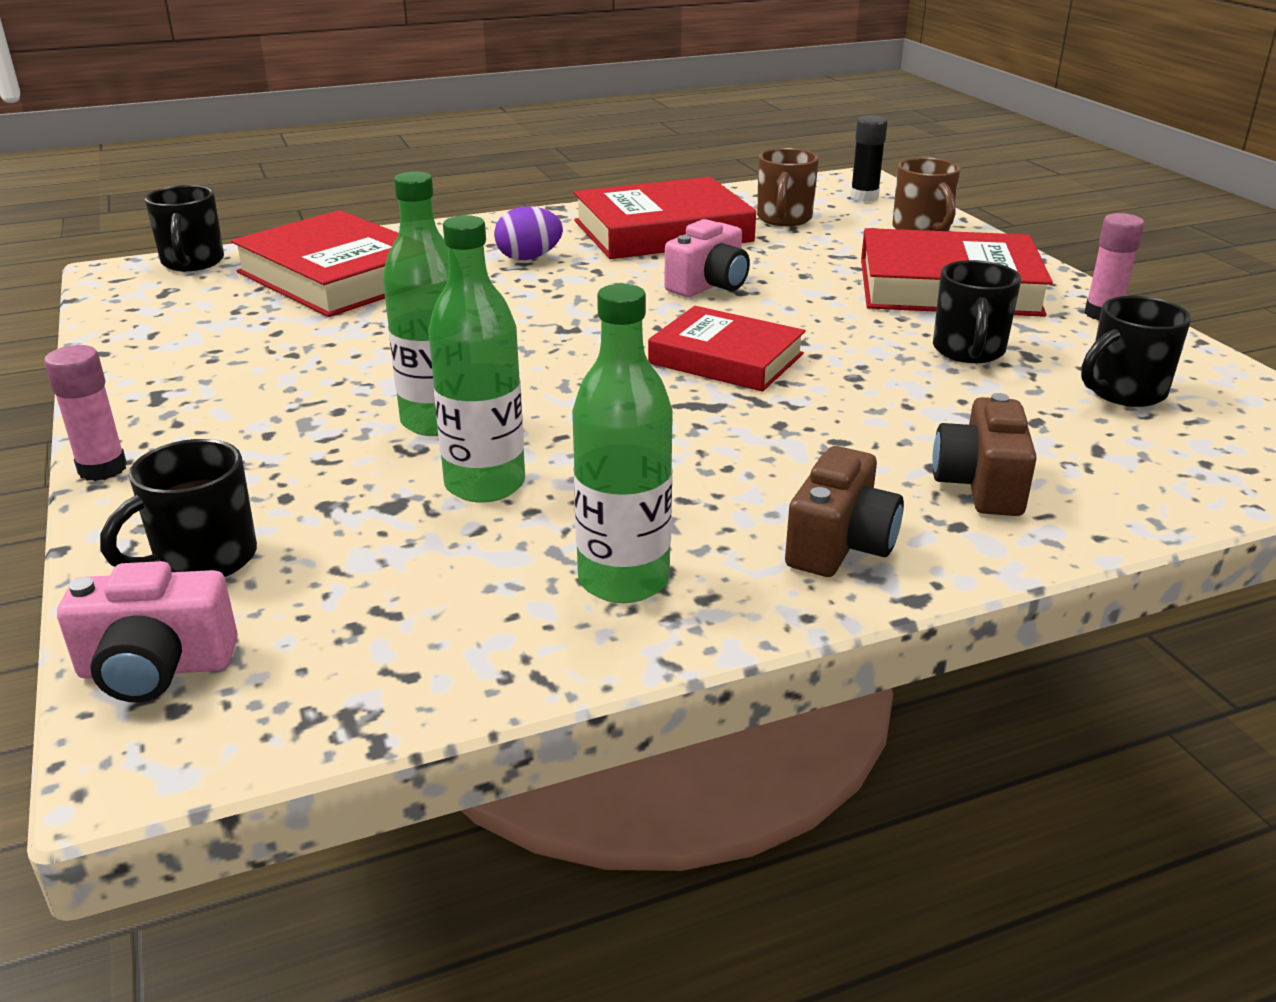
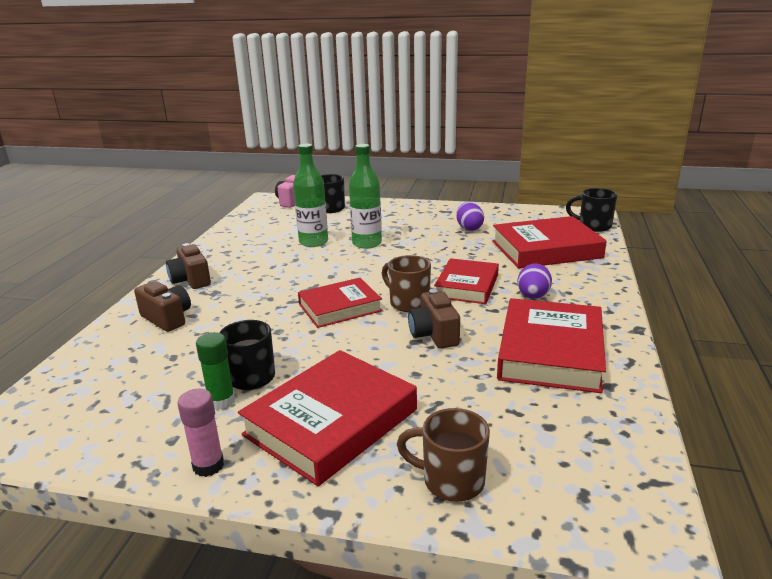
camera: 125 degrees right, 5 degrees down
pink glue stick [44,345,127,481] -> none
green bottle [572,284,673,603] -> none
pink camera [664,219,750,297] -> brown camera [408,289,460,349]
brown mug [757,148,819,226] -> brown mug moved to [382,255,431,312]
black glue stick [850,115,888,202] -> none
black mug [1081,296,1191,407] -> none
none -> green glue stick [196,332,235,410]
none -> red book [434,258,499,304]
none -> purple egg [456,202,484,231]

